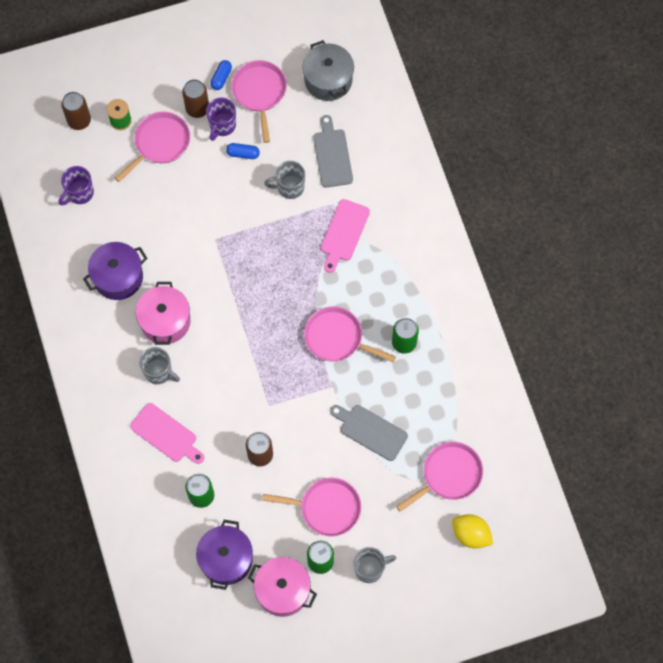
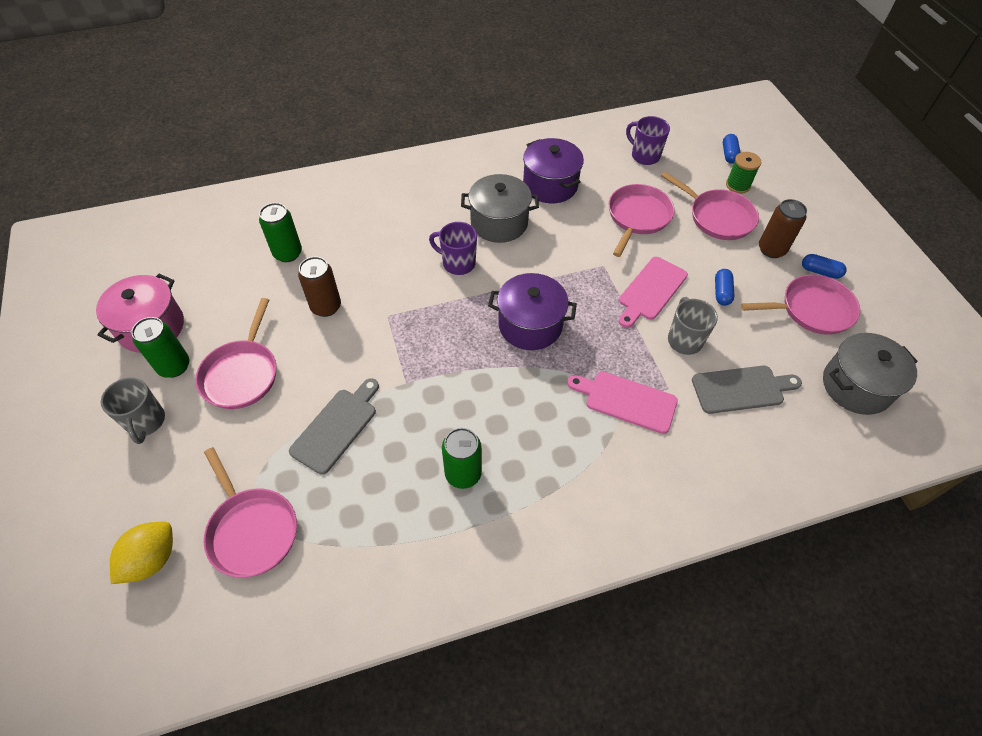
camera: 90 degrees right, 15 degrees down
brown can [61,92,91,130] -> blue capsule [723,134,740,164]
pink cutting board [130,403,204,464] -> pink cutting board moved to [619,257,688,328]
pink pot [136,282,191,345] -> grey pot [461,174,539,243]
grey mug [139,347,180,384] -> none
purple pot [196,520,253,590] -> purple pot moved to [488,273,577,350]
purple mug [206,98,236,141] -> purple mug moved to [429,222,477,275]
pink pan [304,306,396,362] -> pink pan moved to [609,184,675,257]

